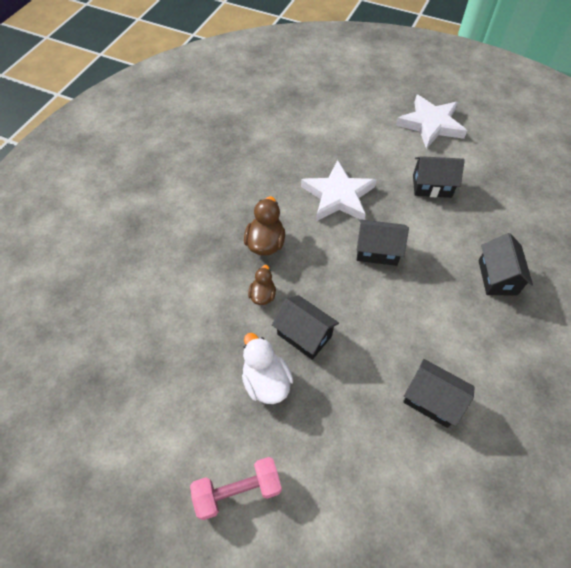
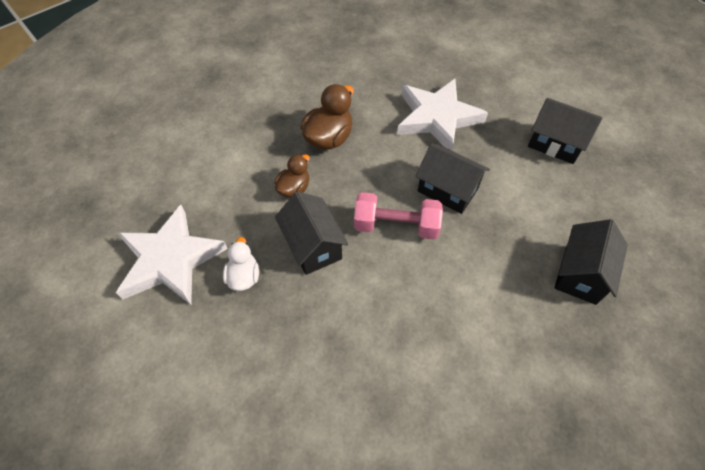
camera: 25 degrees right, 0 degrees up
pink dumbbell [190,457,282,520] -> pink dumbbell moved to [354,192,443,239]
white duck [242,333,293,404] -> white duck [223,237,259,291], size x0.63
white star [396,95,467,149] -> white star moved to [116,205,227,305]
black house [403,359,475,428] -> none

